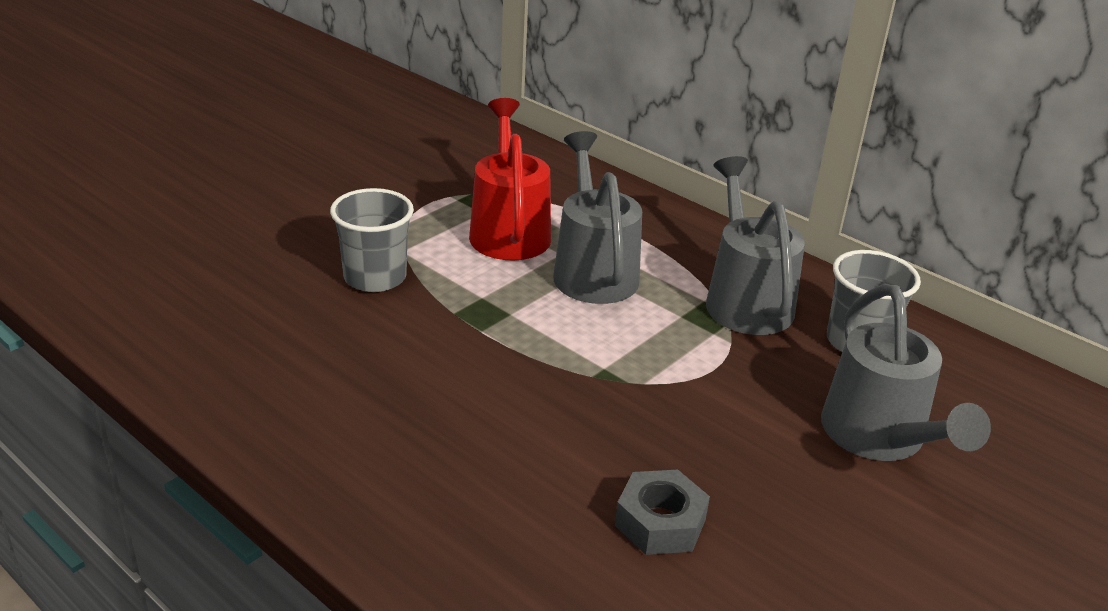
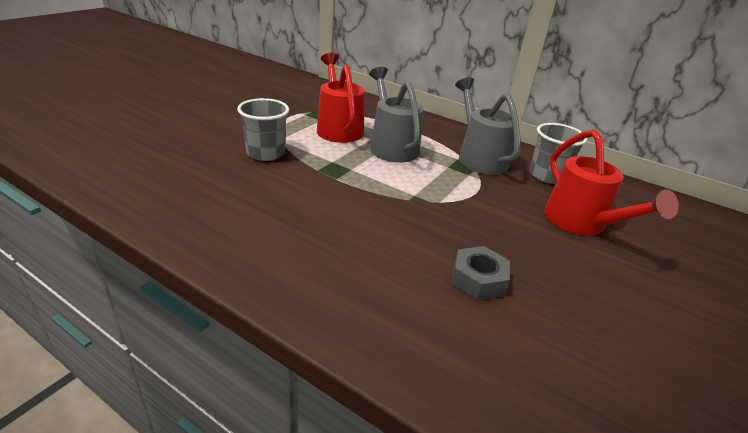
camera: 10 degrees left, 0 degrees up
grey watering can [821,284,991,461] -> red watering can [544,130,679,236]

